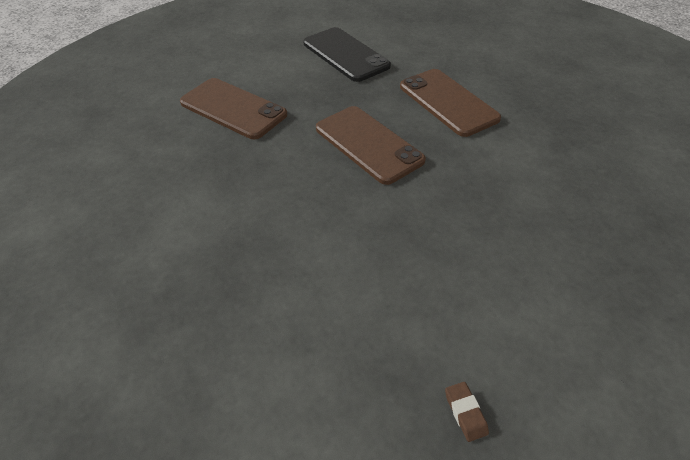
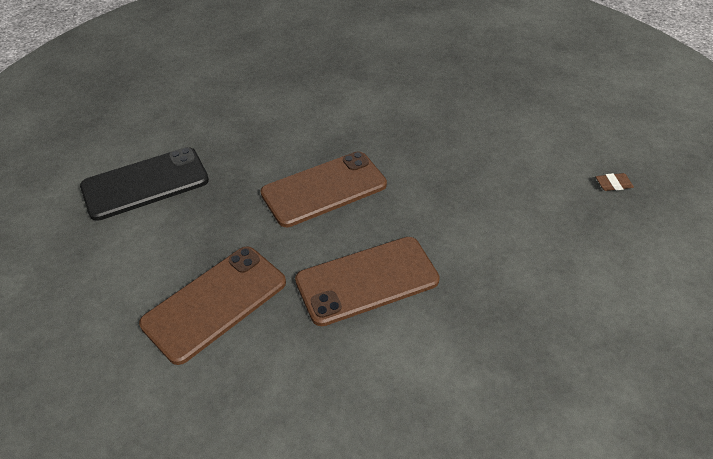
camera: 80 degrees left, 0 degrees up
brown phone [400,69,501,137] -> brown phone moved to [295,237,440,326]

